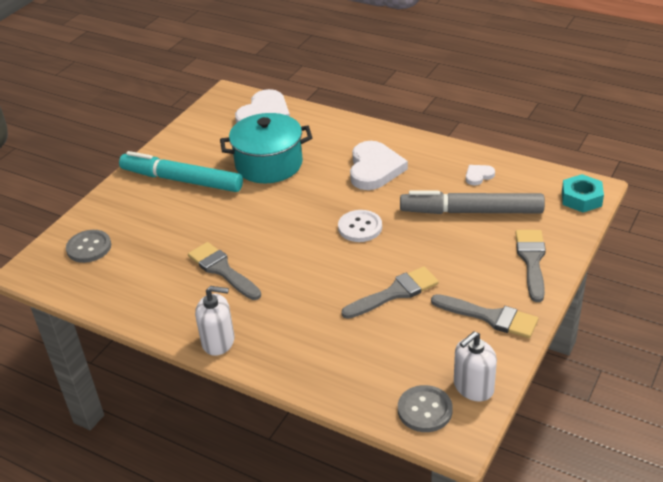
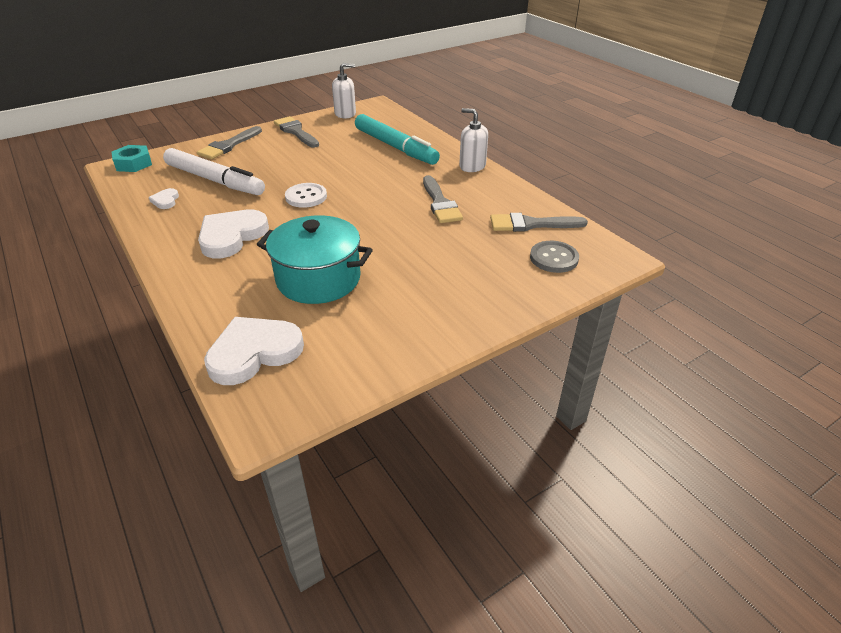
camera: 155 degrees left, 0 degrees up
turquoise marker [119,151,243,192] -> turquoise marker moved to [355,114,440,165]
grey brush [341,266,439,319] -> grey brush moved to [490,213,588,232]
grey button [398,385,453,432] -> none
grey marker [400,191,545,214] -> white marker [163,148,265,195]
white heart [466,165,495,185] -> white heart turned 90 degrees clockwise [149,188,179,209]

